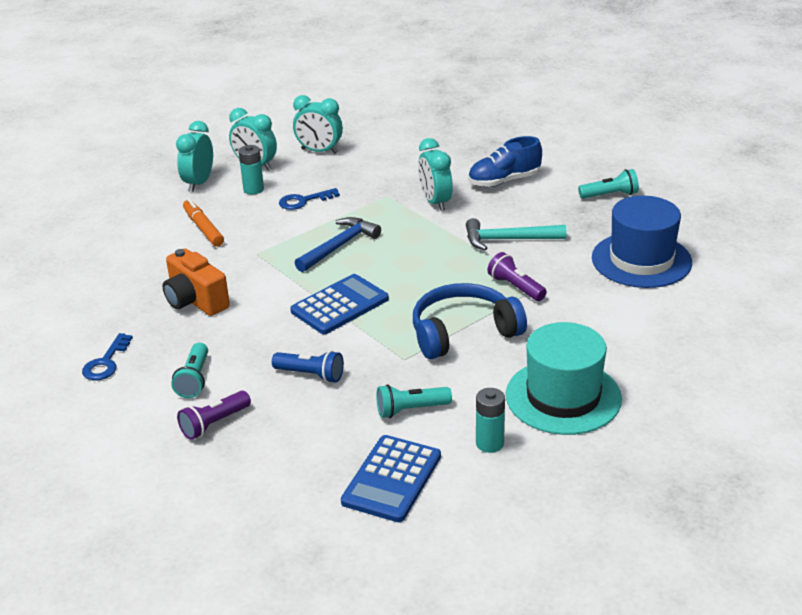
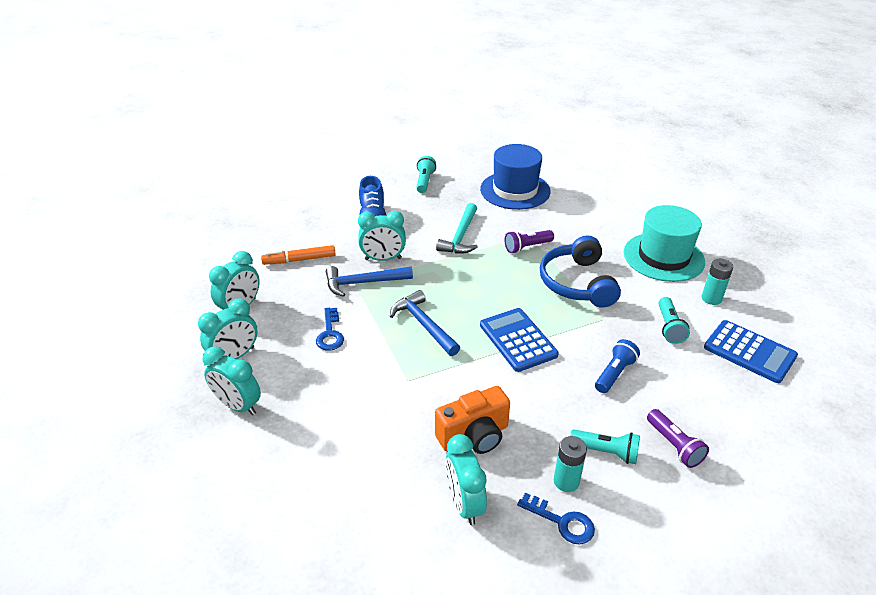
camera: 75 degrees left, 5 degrees up
orange marker [183,199,224,247] -> orange marker moved to [261,245,336,265]
turquoise battery [239,145,264,195] -> turquoise battery moved to [554,436,587,492]
none -> blue hammer [326,266,413,297]
none -> turquoise clock [445,434,487,525]

